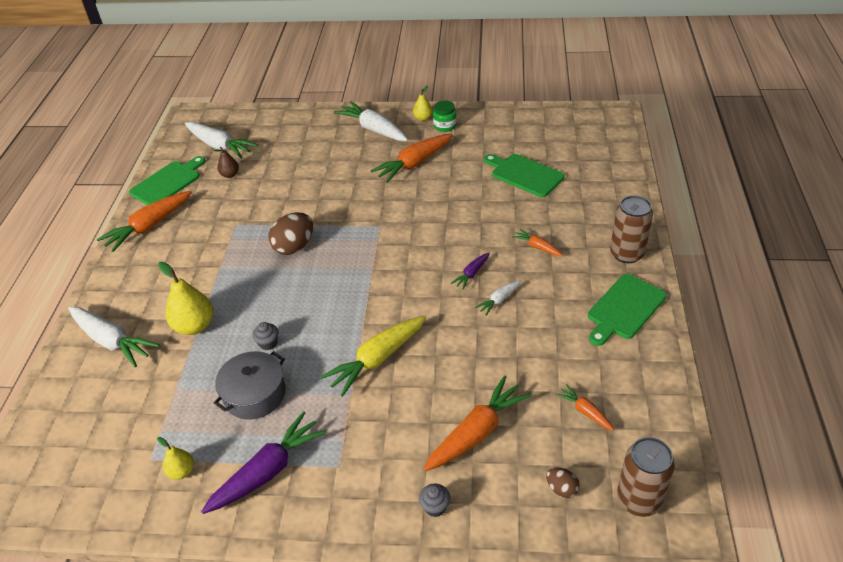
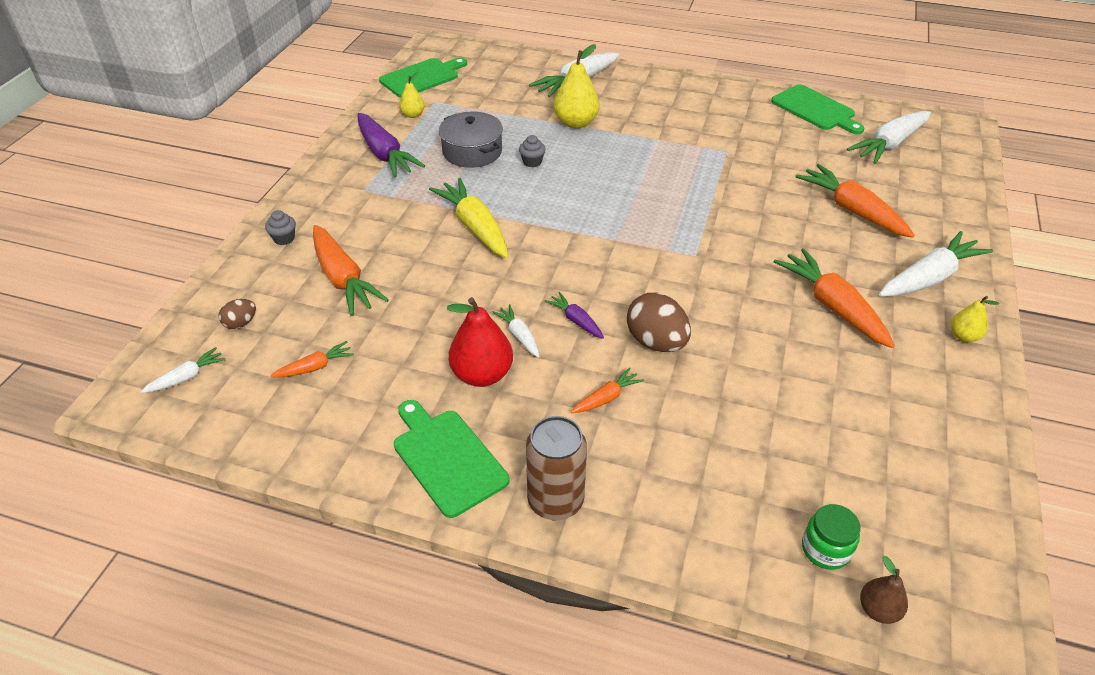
camera: 100 degrees right, 0 degrees up
orange carrot [97,191,192,252] -> orange carrot moved to [795,164,915,238]
brown pear [214,147,239,178] -> brown pear moved to [860,556,908,624]
brown egg [268,212,313,255] -> brown egg moved to [627,293,691,352]
green jar [433,101,457,132] -> green jar moved to [802,504,861,570]
green cutting board [484,154,564,197] -> green cutting board moved to [379,57,467,98]
brown can [617,437,675,517] -> white carrot [140,347,225,393]
none -> red pear [447,297,513,387]

